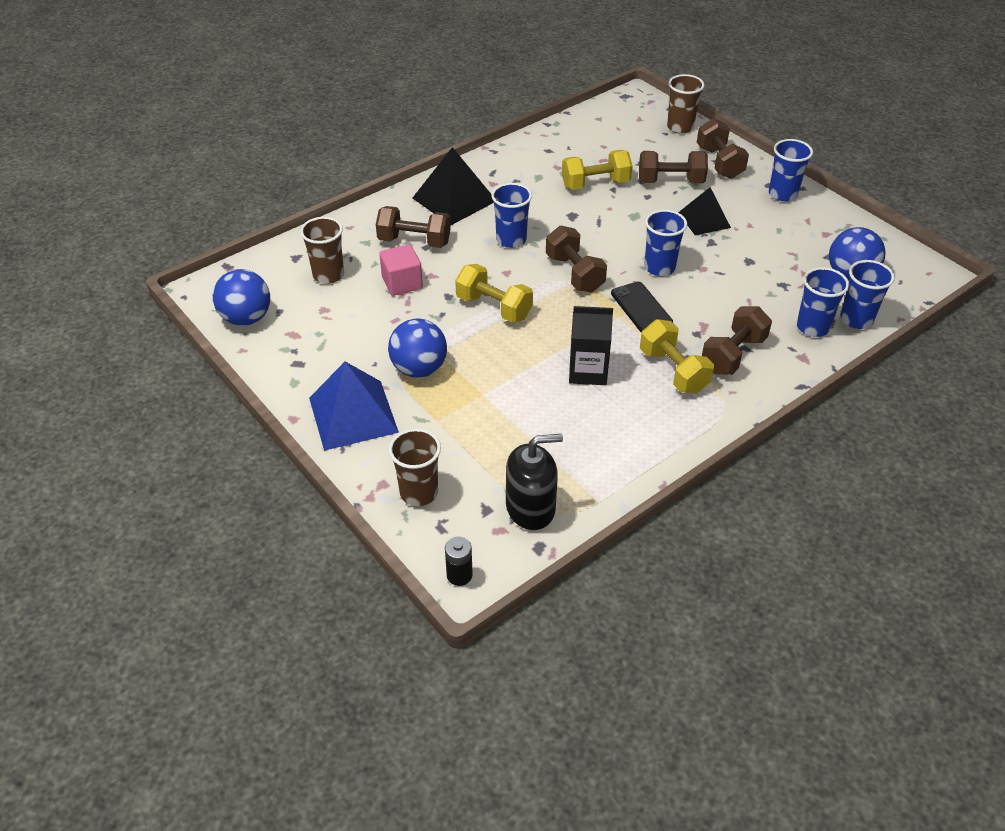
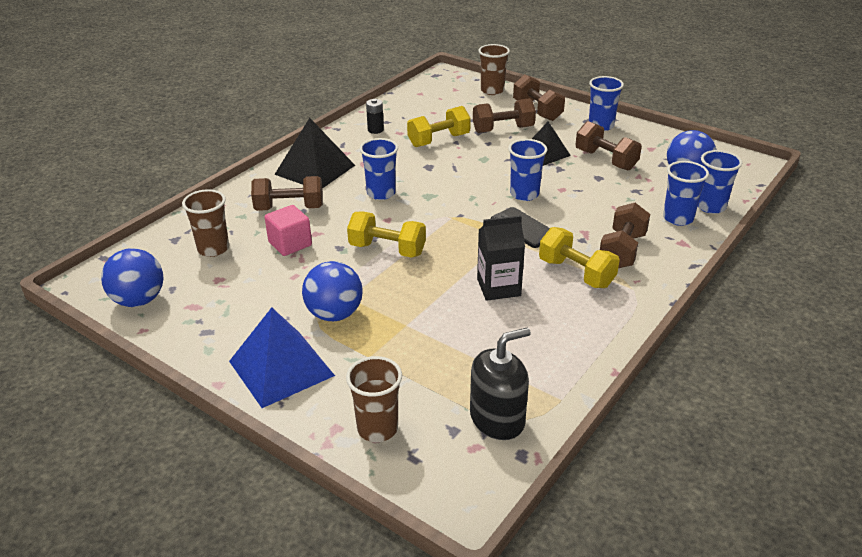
camera: 15 degrees left, 10 degrees down
black battery [445,536,473,586] -> black battery moved to [366,99,384,134]
brown dumbbell [546,225,607,293] -> brown dumbbell moved to [575,121,642,171]

